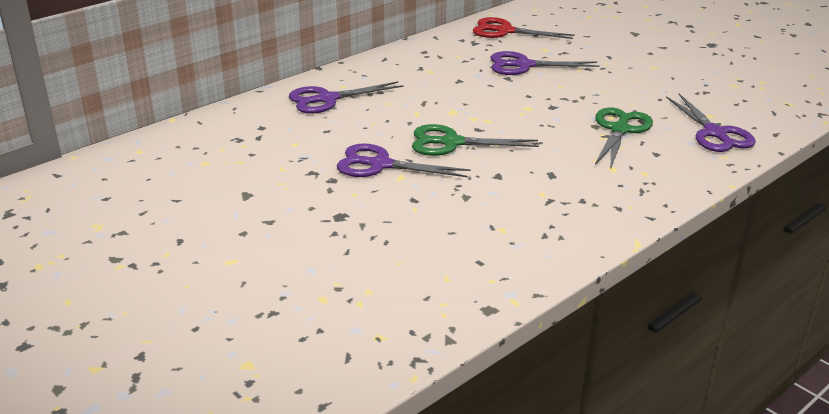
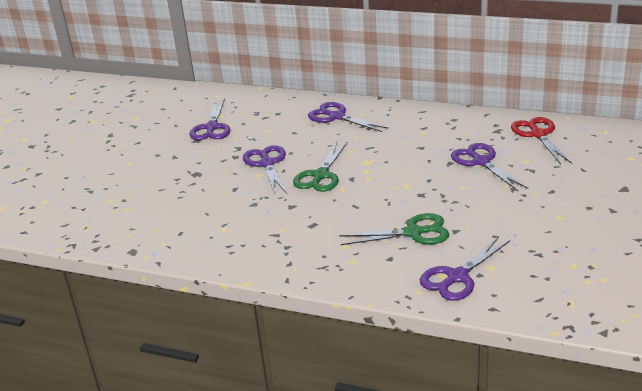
camera: 65 degrees right, 0 degrees up
green scissors [412,124,539,156] -> green scissors turned 135 degrees counterclockwise [293,141,348,192]
none -> purple scissors [190,98,230,140]

